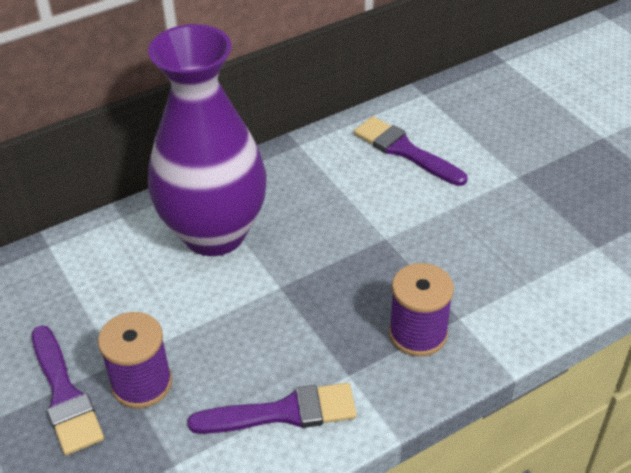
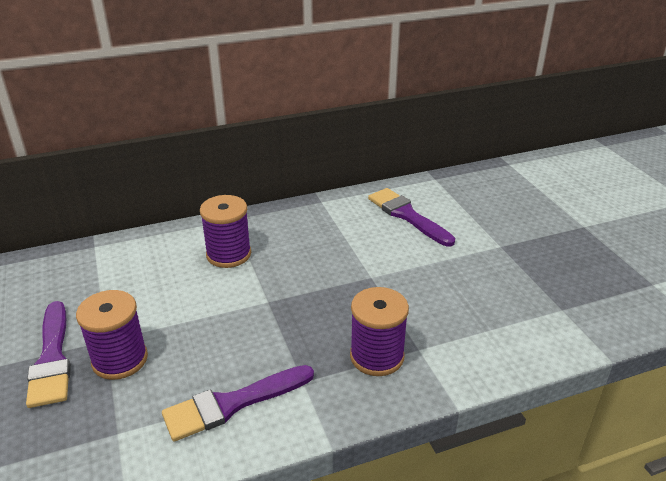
camera: 10 degrees right, 10 degrees down
purple vase [148,24,267,256] -> purple spool [200,195,251,268]
purple brush [188,383,357,434] -> purple brush turned 150 degrees clockwise [162,365,314,441]

